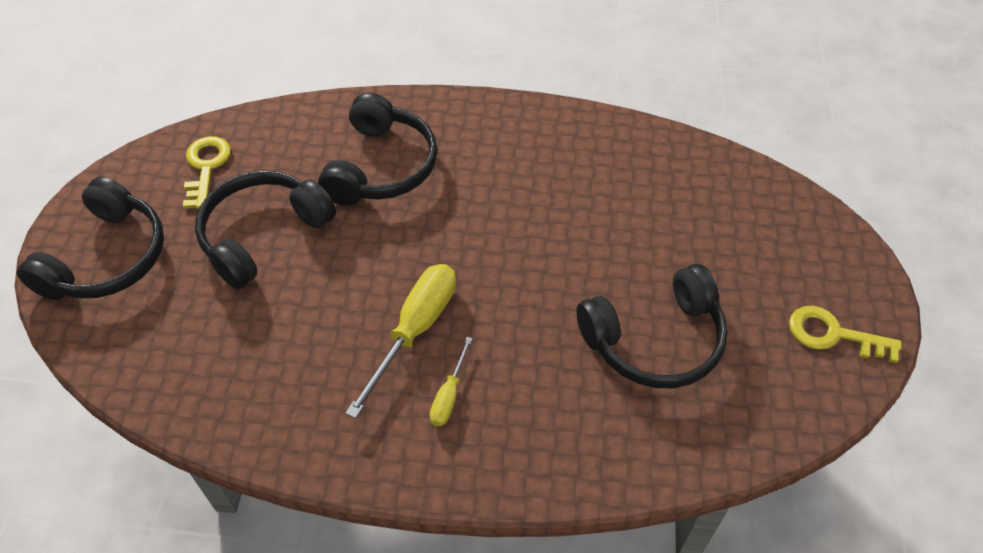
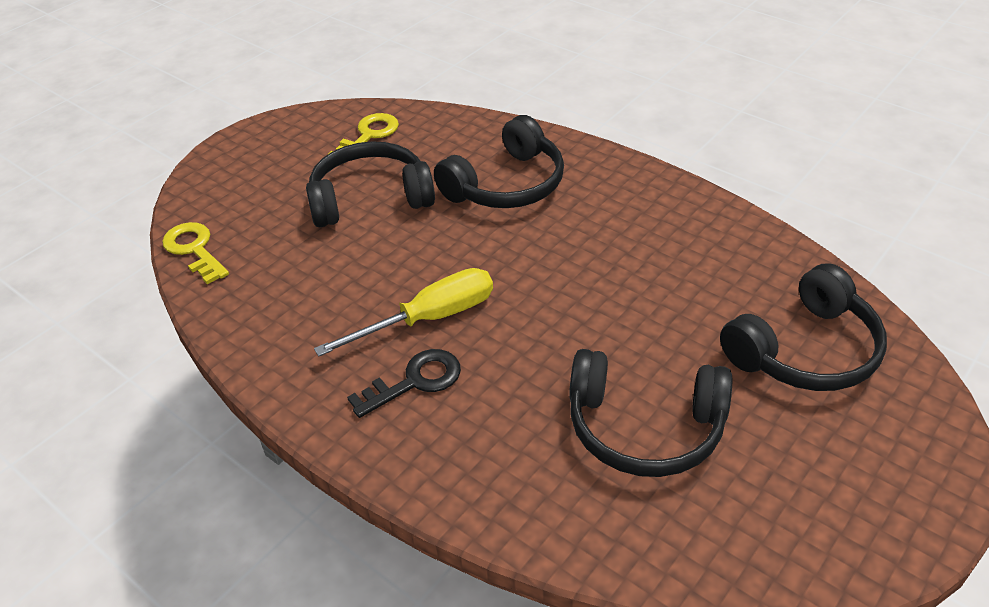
camera: 35 degrees right, 10 degrees down
black headphones [17,177,164,300] -> black headphones moved to [720,263,887,391]
yellow screwdriver [429,337,472,426] -> black key [347,349,461,418]
yellow key [789,306,901,363] -> yellow key moved to [162,222,229,284]

